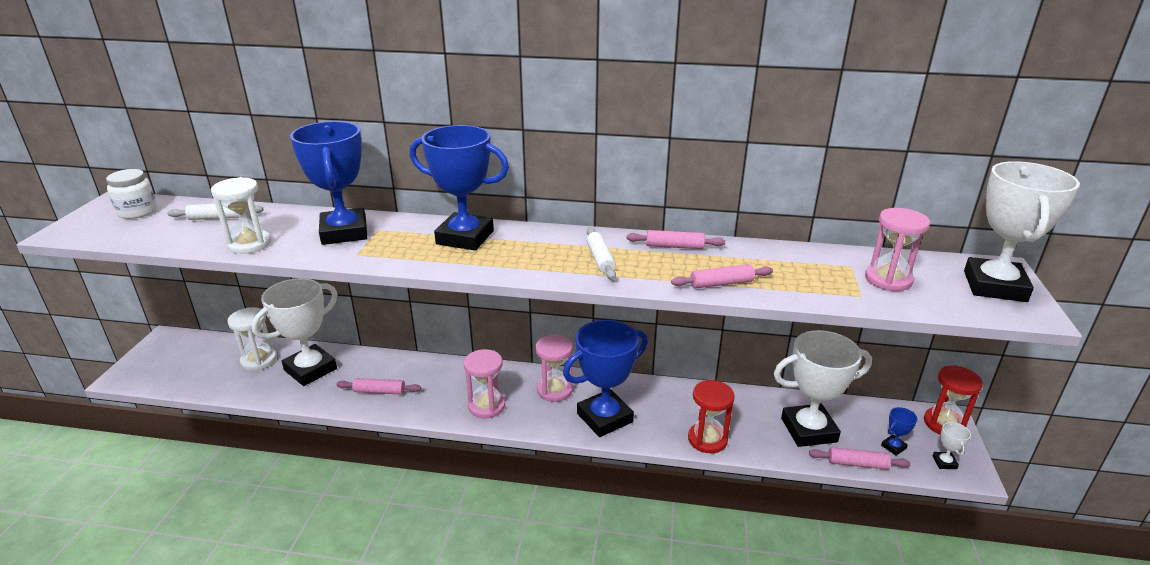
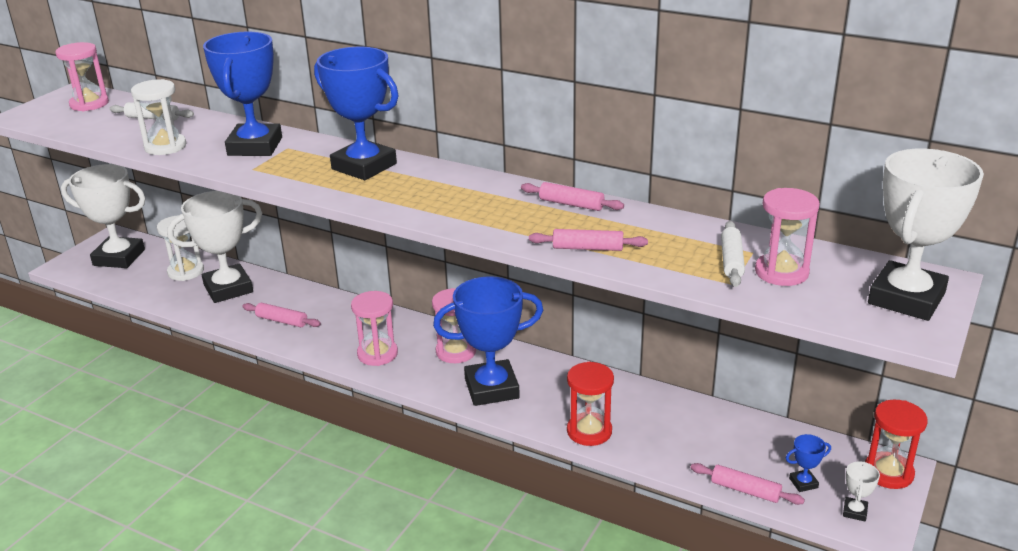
camera: 20 degrees right, 0 degrees up
white jar [106,169,157,219] -> pink hourglass [55,42,109,111]
white rolling pin [587,228,616,280] -> white rolling pin moved to [721,221,745,287]
white trophy [774,330,872,447] -> white trophy moved to [61,164,146,268]

